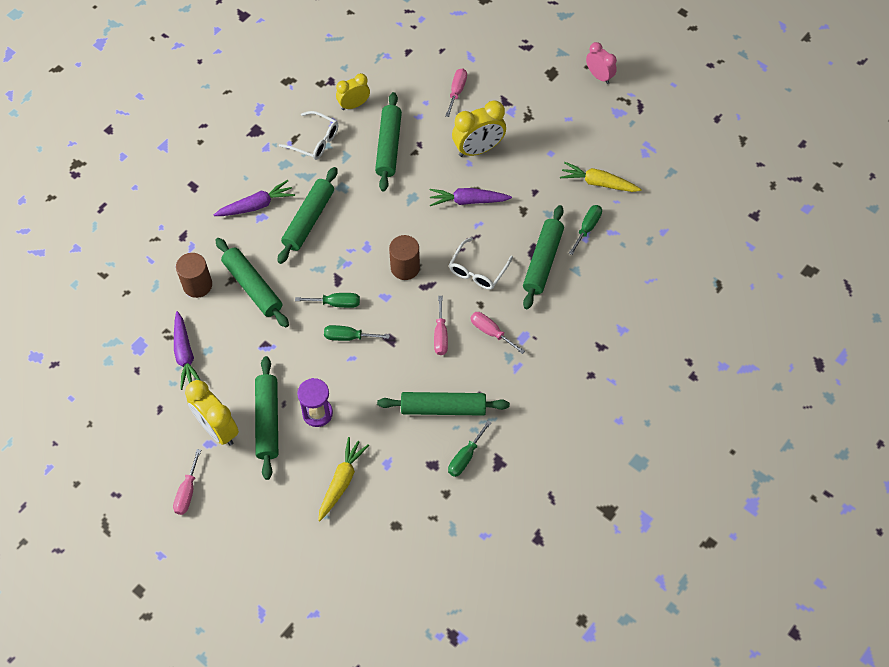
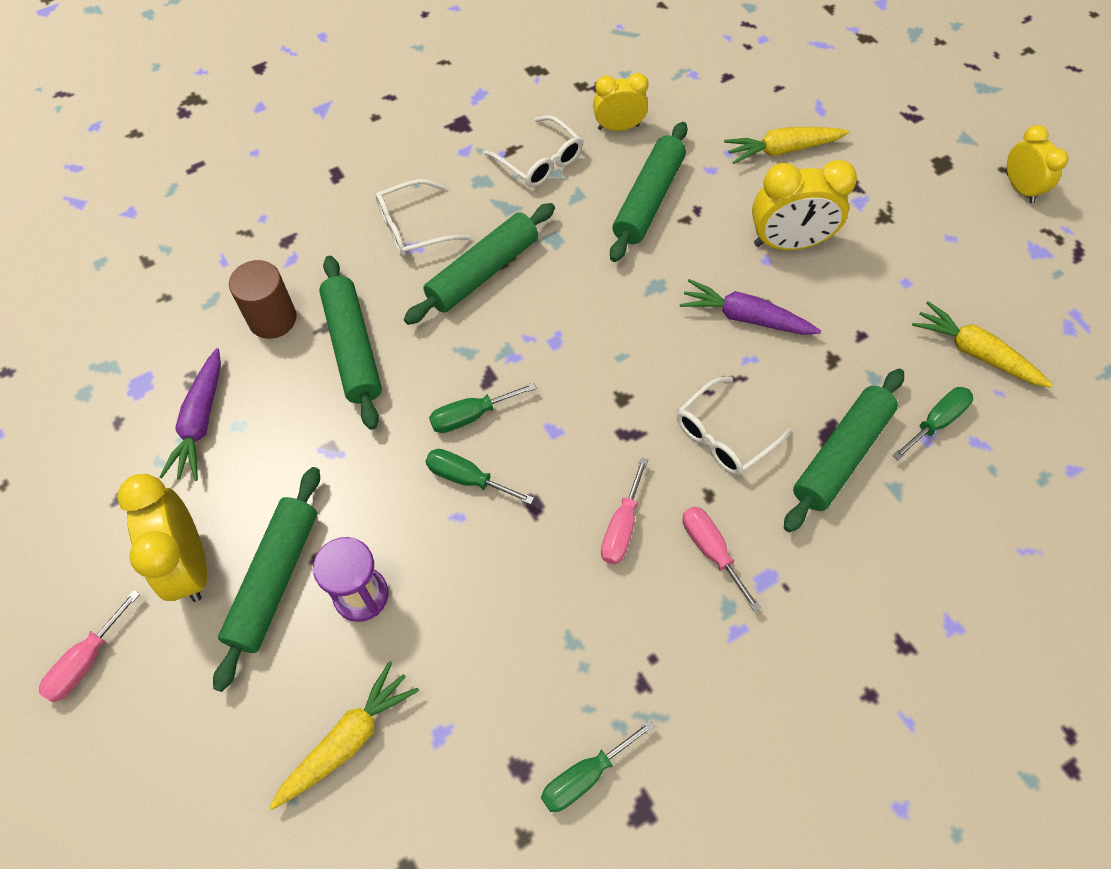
camera: 20 degrees right, 0 degrees up
purple carrot [214,180,295,216] -> white glasses [376,179,471,257]
green screwdriver [295,293,360,308] -> green screwdriver turned 135 degrees clockwise [429,382,536,433]
green rolling pin [377,392,510,416] -> none
brown cylinder [389,235,420,280] -> none
pink screwdriver [445,68,467,117] -> yellow carrot [724,127,849,164]
pink clock [586,42,617,84] -> yellow clock [1007,125,1069,203]

